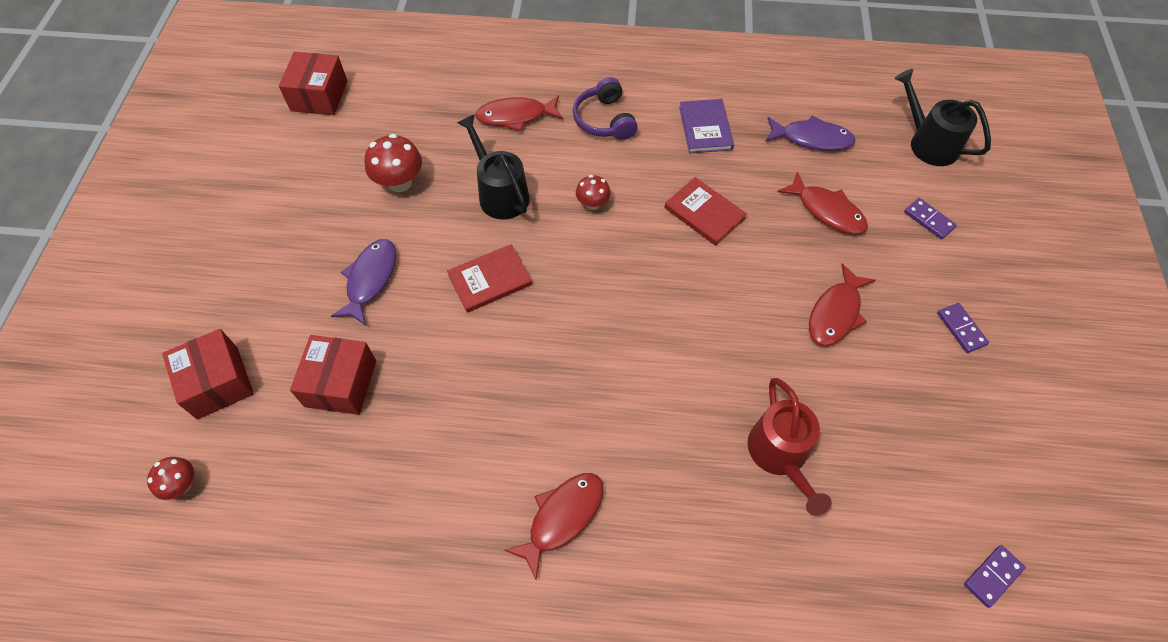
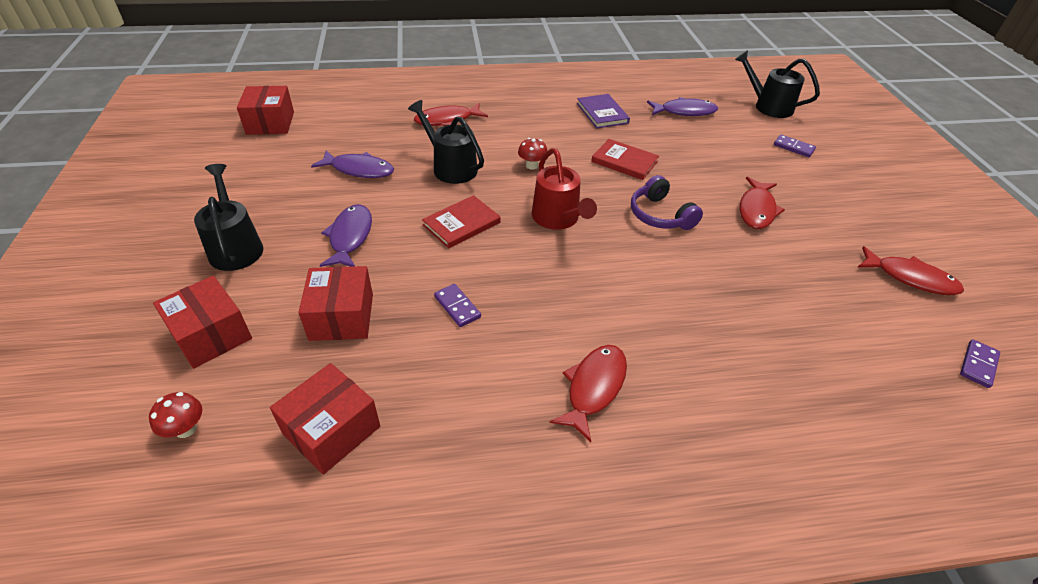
camera: 15 degrees left, 15 degrees down
red mushroom [365,134,422,192] -> purple fish [311,151,394,178]
purple headphones [573,77,638,140] -> purple headphones moved to [631,175,703,230]
red watering can [748,378,832,516] -> red watering can moved to [532,148,597,230]
red fish [777,171,868,234] -> red fish moved to [857,246,964,295]
purple domino [937,303,989,353] -> purple domino moved to [434,284,481,327]
none -> black watering can [194,164,263,271]
none -> red box [270,363,380,475]

